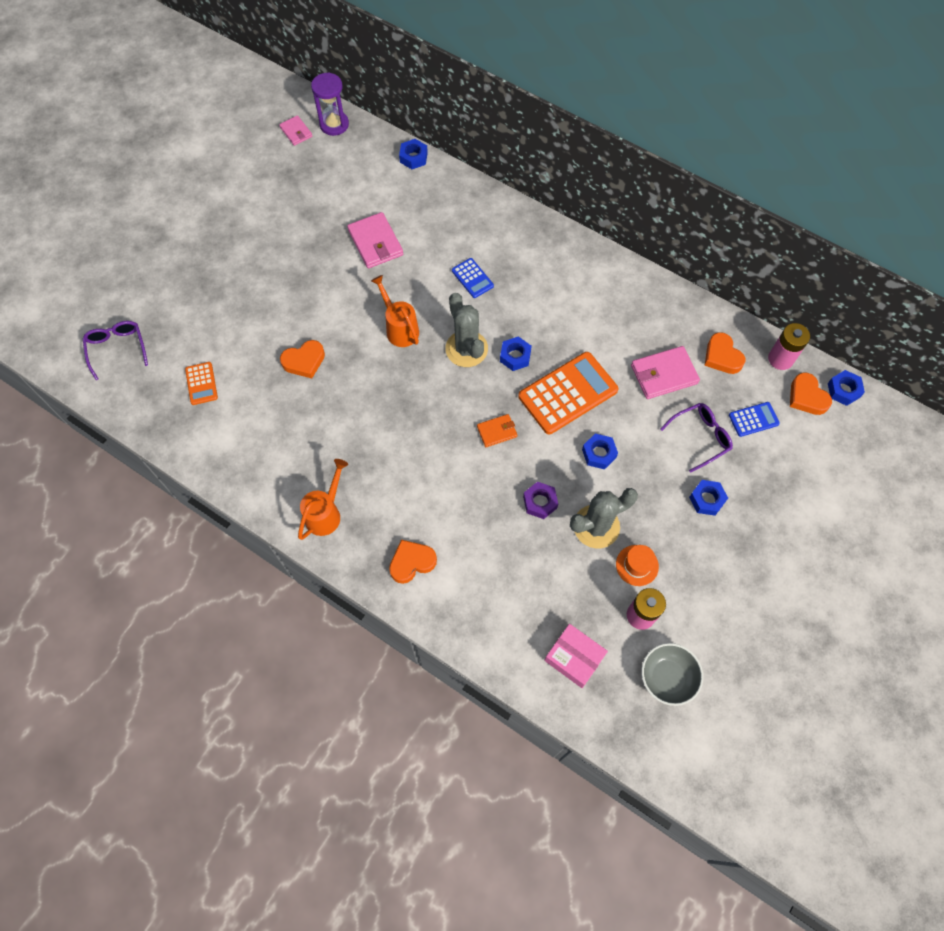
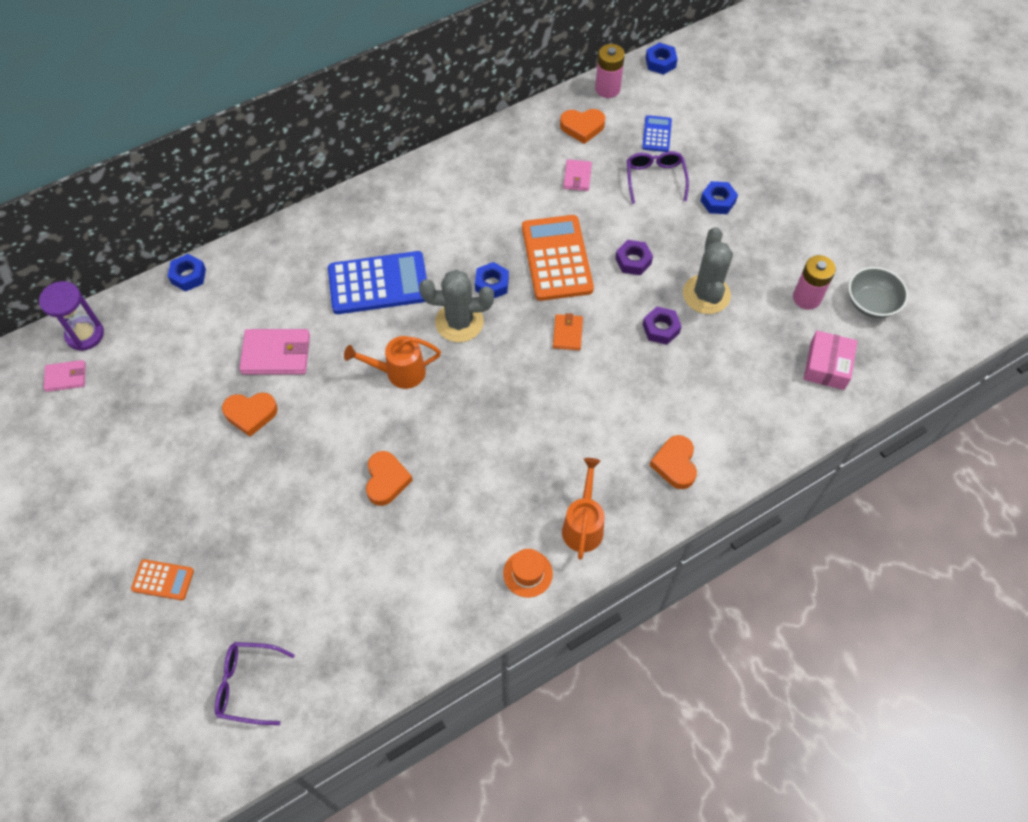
camera: 65 degrees left, 5 degrees down
orange calculator [185,362,218,405] -> orange calculator moved to [131,559,194,600]
orange watering can [298,459,348,540] -> orange watering can turned 45 degrees clockwise [562,458,604,560]
blue calculator [452,258,494,298] -> blue calculator [328,251,427,314], size x2.03
pink box [544,624,608,688] -> pink box turned 45 degrees counterclockwise [804,331,858,390]
blue nut [582,433,618,470] -> purple nut [615,240,653,275]
orange hat [616,545,659,586] -> orange hat moved to [503,549,553,598]
pink wallet [631,346,700,399] -> pink wallet [563,159,592,191], size x0.59
orange heart [790,372,832,415] -> orange heart moved to [222,392,278,437]

